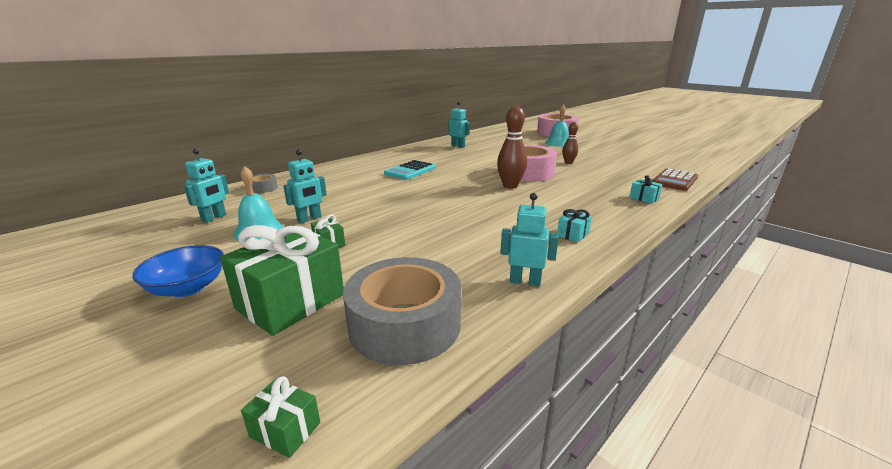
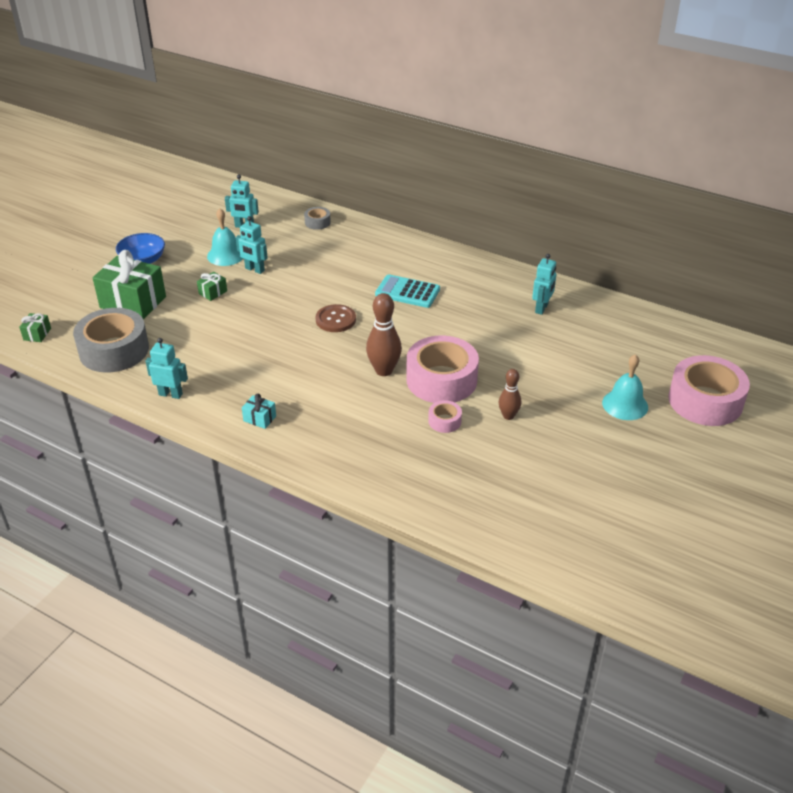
camera: 75 degrees right, 15 degrees up
turquoise robot [500,193,559,286] -> turquoise robot turned 75 degrees counterclockwise [145,338,188,399]
turquoise gift [629,175,663,204] -> none
brown calculator [652,168,698,191] -> none
none -> brown button [315,304,356,332]
none -> pink tape [428,400,462,433]

